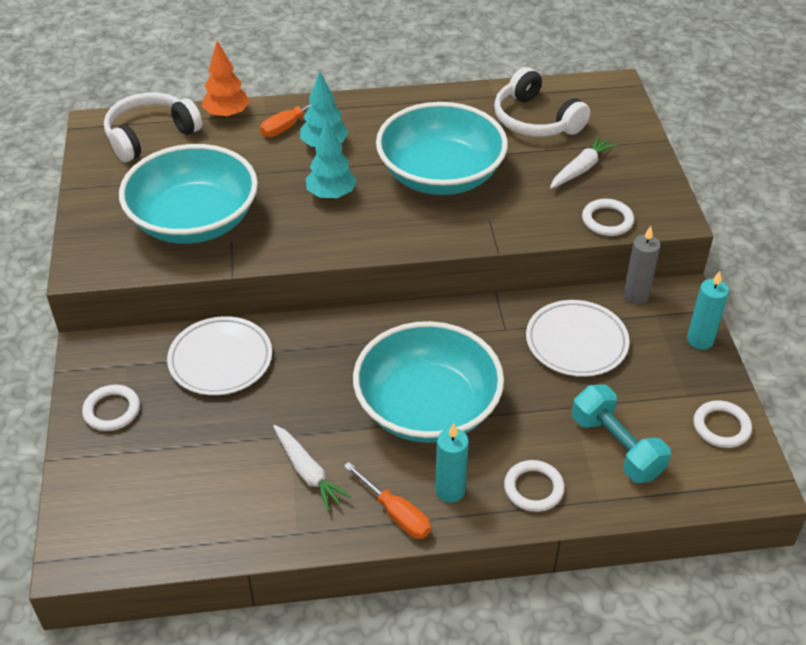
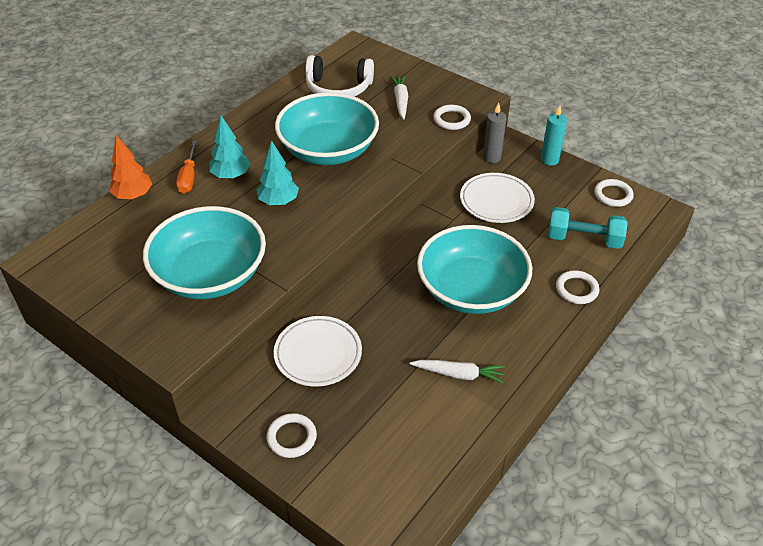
camera: 45 degrees left, 0 degrees up
white headphones [104,92,202,162] -> none
orange screwdriver [344,462,431,539] -> none
turquoise candle [435,423,469,503] -> none

